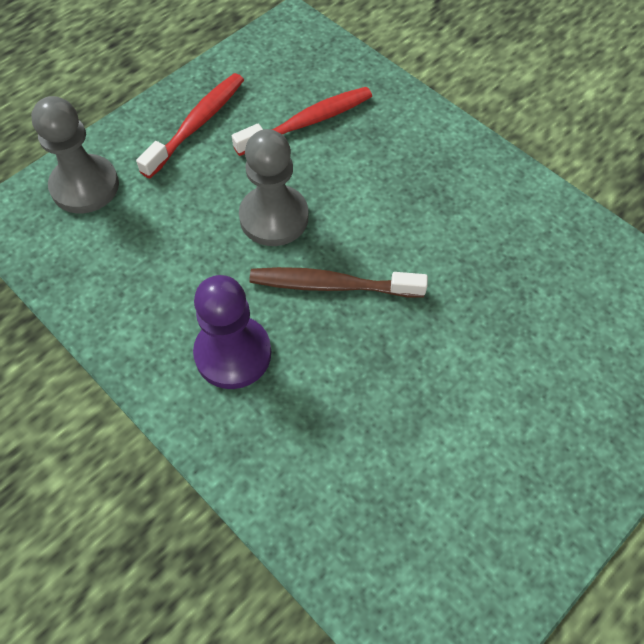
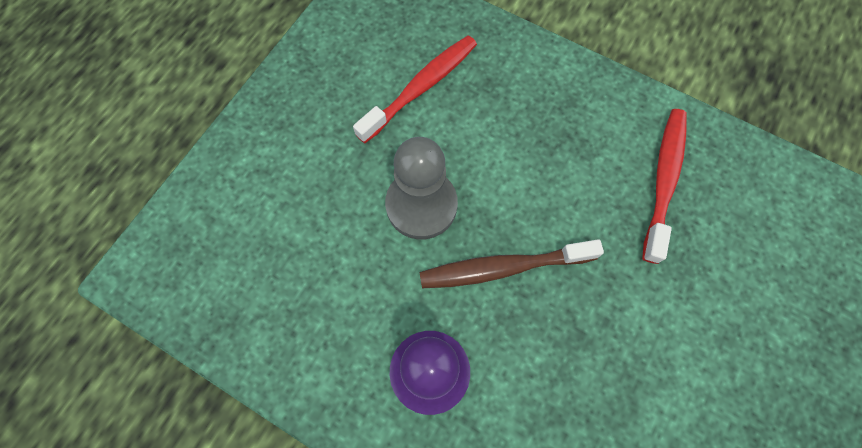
camera: 15 degrees left, 10 degrees up
grey pawn [31,96,119,213] -> none
red toothbrush [136,73,244,178] -> red toothbrush moved to [642,109,687,264]

